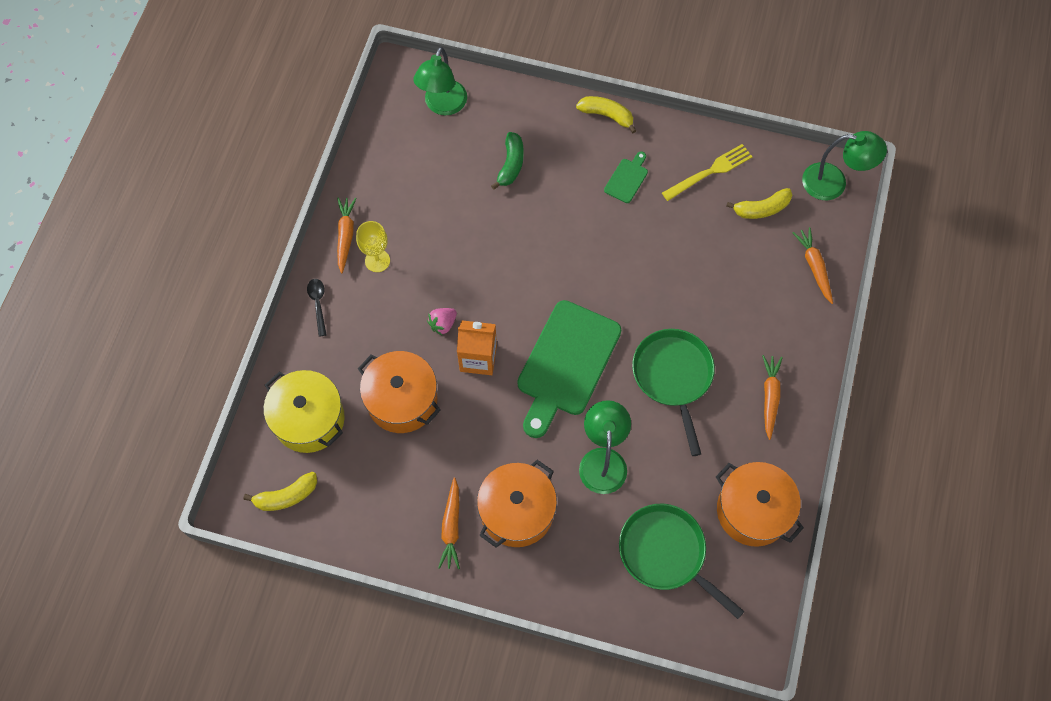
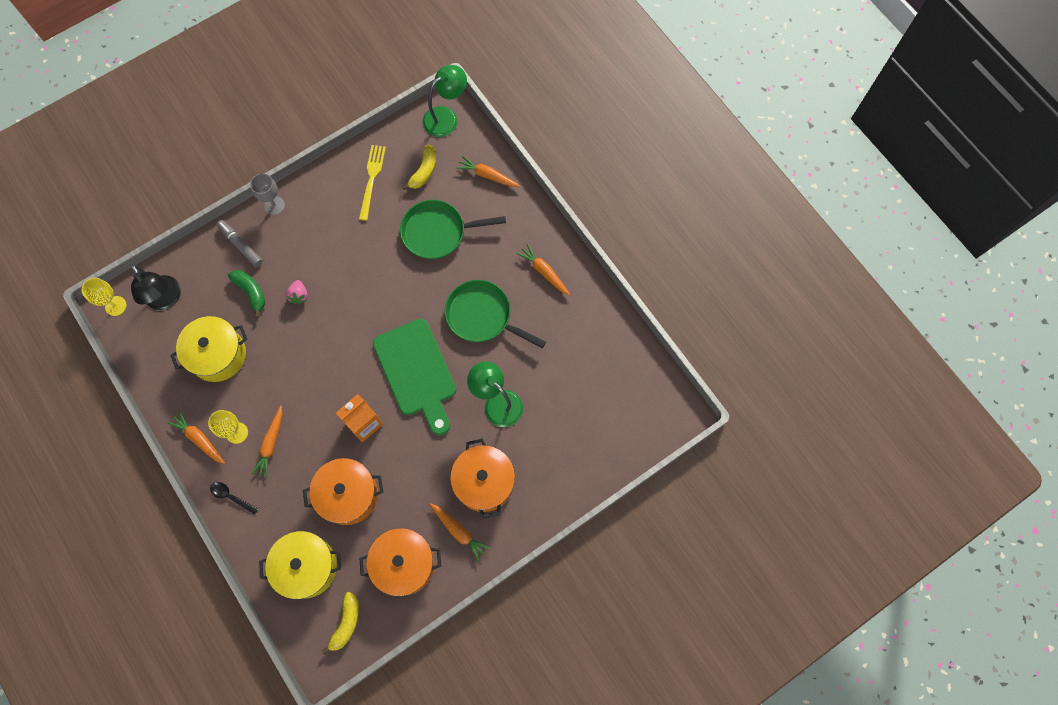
camera: 50 degrees left, 5 degrees up
green lamp [413,47,467,115] -> black lamp [131,264,181,310]
pink strawberry [427,308,457,335] -> pink strawberry moved to [286,280,308,305]
yellow banana [576,96,637,133] -> grey goblet [250,173,285,215]
green cutting board [604,151,648,203] -> none
green pan [619,504,745,619] -> green pan moved to [400,200,506,259]
orange pot [716,462,804,547] -> orange pot moved to [359,528,441,596]
none -> yellow goblet [82,278,126,316]
none -> yellow pot [170,316,247,382]
none -> grey marker [216,220,262,267]
none -> orange carrot [251,405,282,478]

